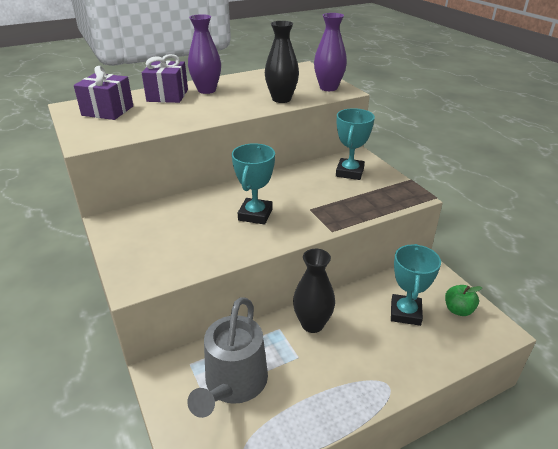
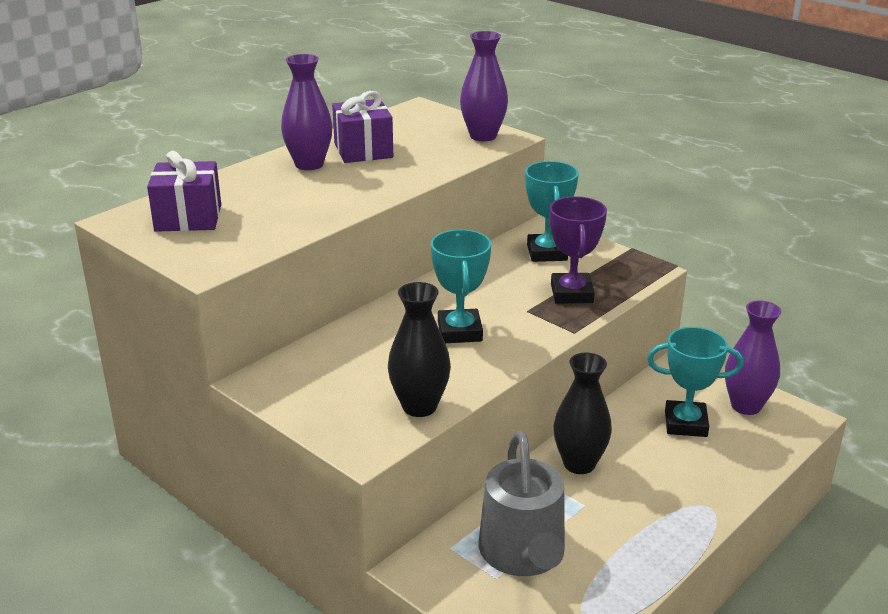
camera: 20 degrees left, 5 degrees down
purple gift [142,54,188,103] -> purple gift moved to [332,91,393,163]
black vase [265,21,299,103] -> black vase moved to [388,282,451,417]
turquoise trophy [391,244,441,326] -> turquoise trophy turned 75 degrees counterclockwise [647,327,744,437]
green apple [445,285,483,316] -> purple vase [725,301,781,415]
none -> purple trophy [550,196,607,304]

